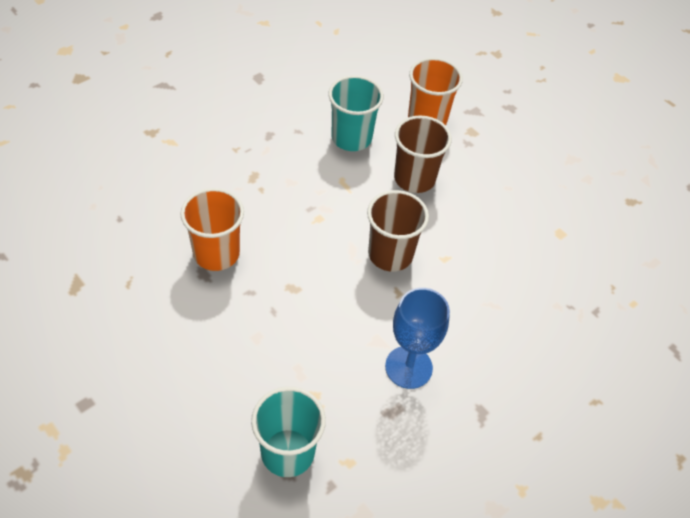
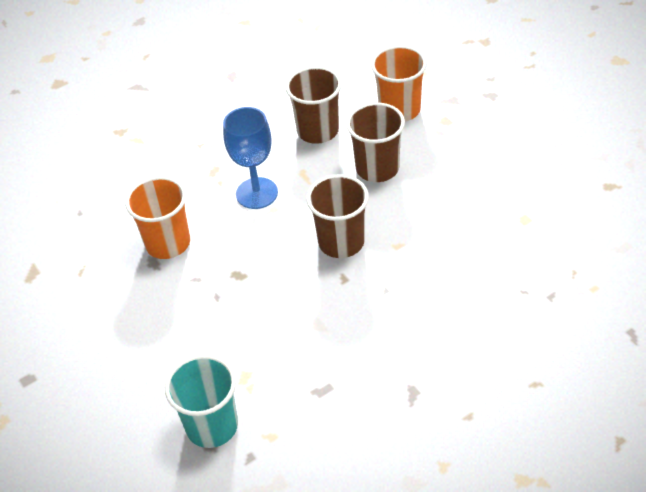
camera: 15 degrees right, 5 degrees down
turquoise cup [328,75,384,151] -> brown cup [286,66,342,144]
blue goblet [385,288,450,389] -> blue goblet moved to [223,107,278,209]

